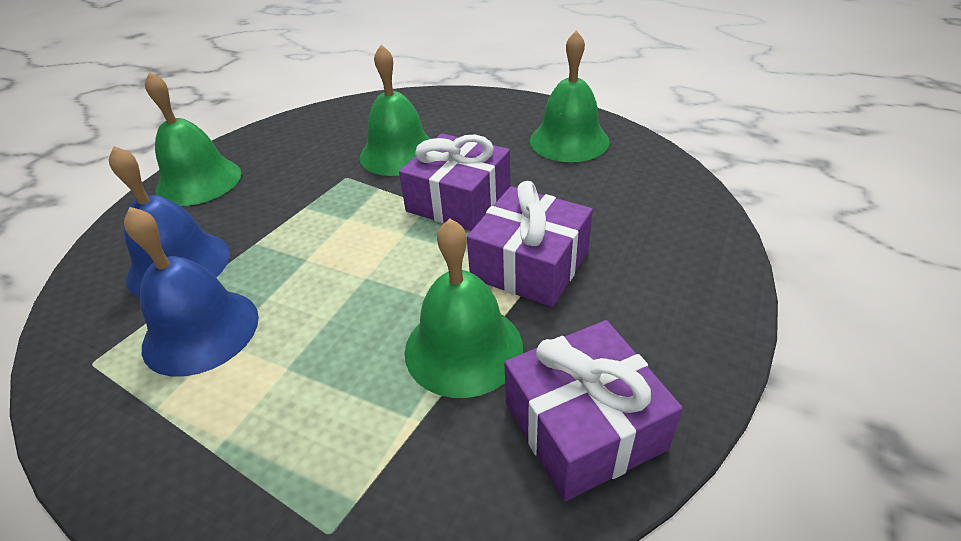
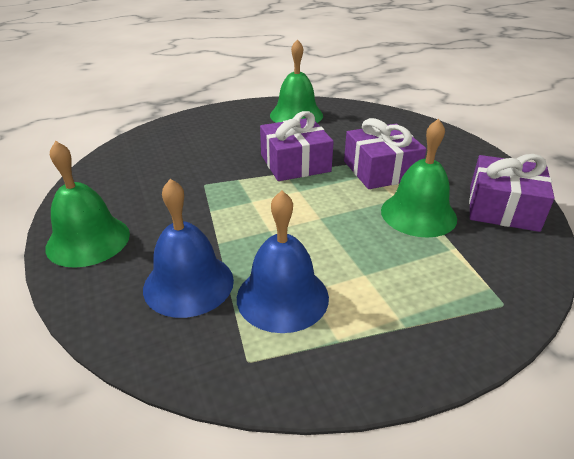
camera: 50 degrees left, 5 degrees down
green bell [360,45,430,176] -> none

